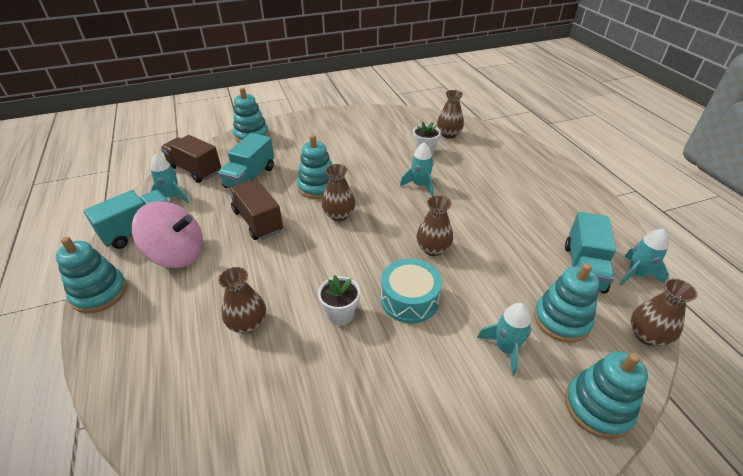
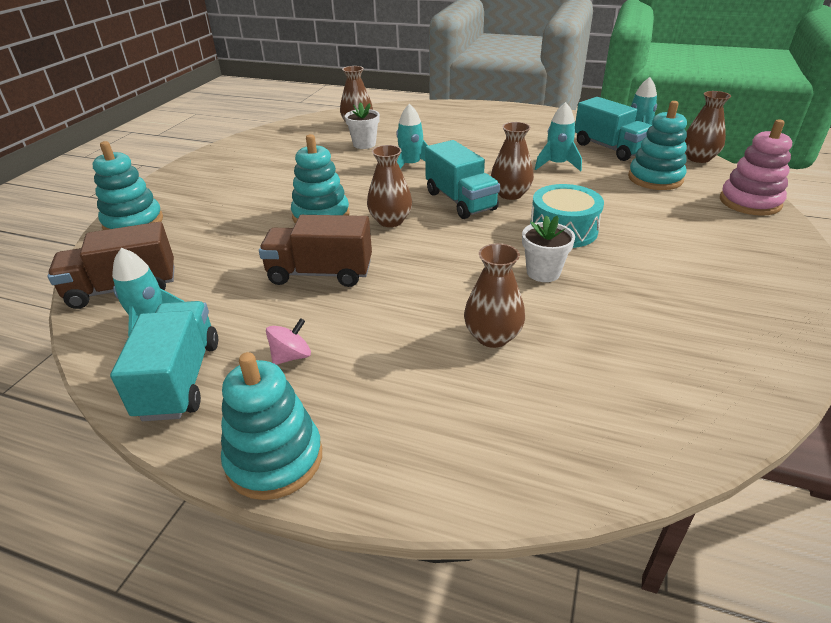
camera: 50 degrees left, 5 degrees down
pink spinning top [132,201,203,268] -> pink spinning top [266,318,311,365], size x0.43
turquoise truck [218,133,274,188] -> turquoise truck moved to [425,140,500,219]
turquoise rocket [477,303,531,376] -> turquoise rocket moved to [535,102,582,171]
turquoise stacking toy [565,351,648,439] -> pink stacking toy [720,119,792,216]

